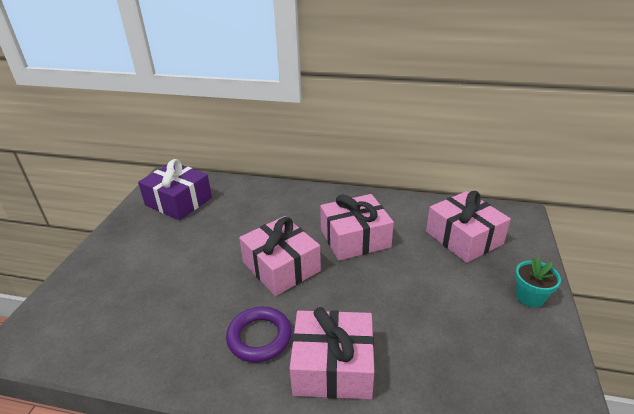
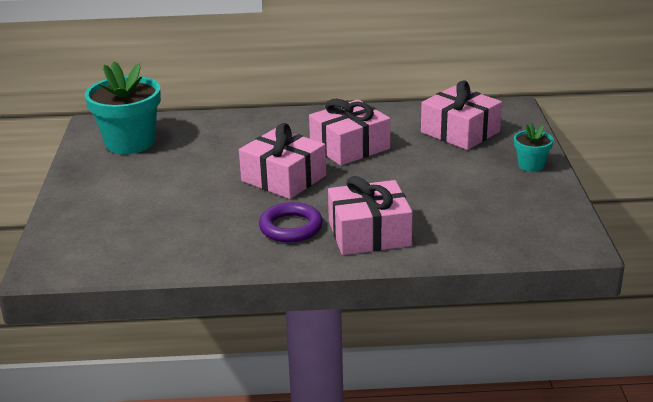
camera: 15 degrees left, 5 degrees down
purple gift [138,159,212,220] -> turquoise flower pot [85,61,161,154]

